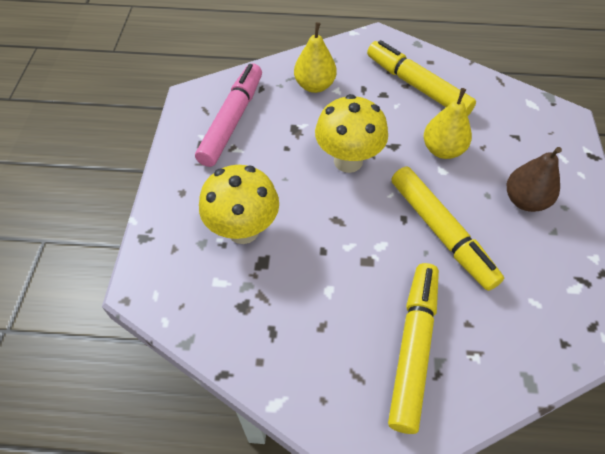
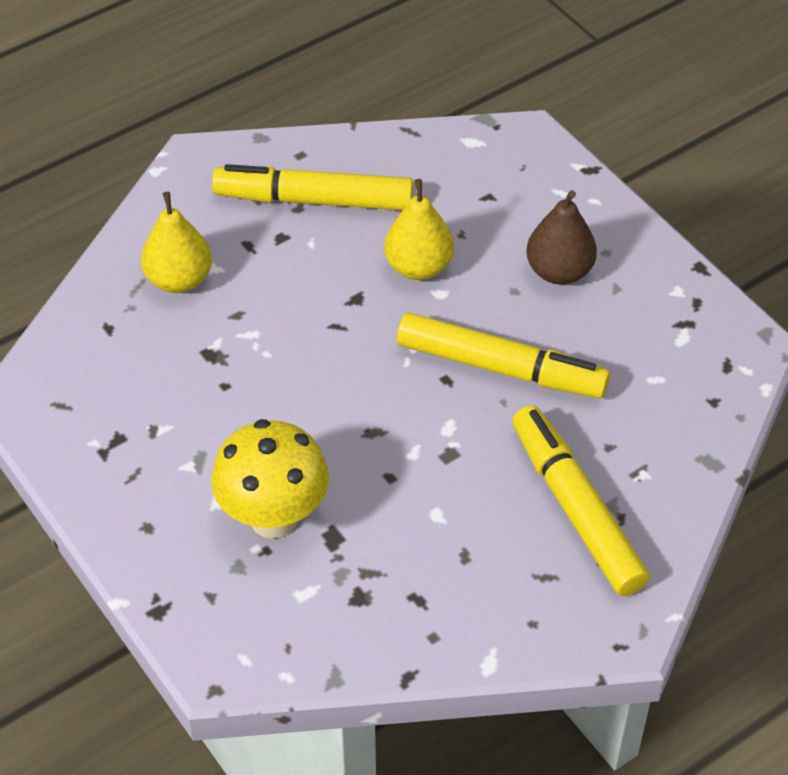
camera: 40 degrees left, 5 degrees down
pink marker [195,63,262,167] -> none
yellow mushroom [315,94,388,173] -> none

